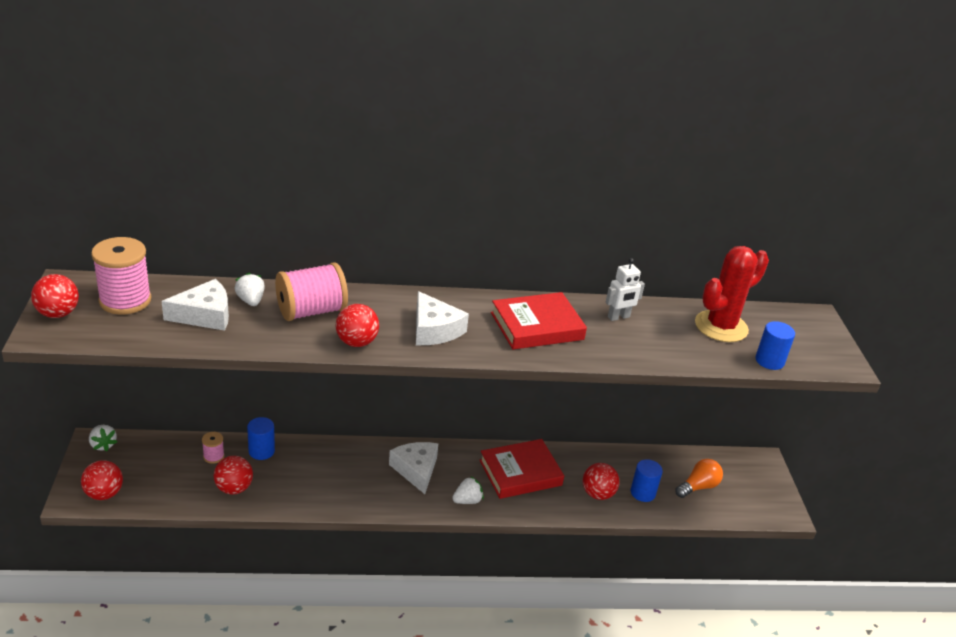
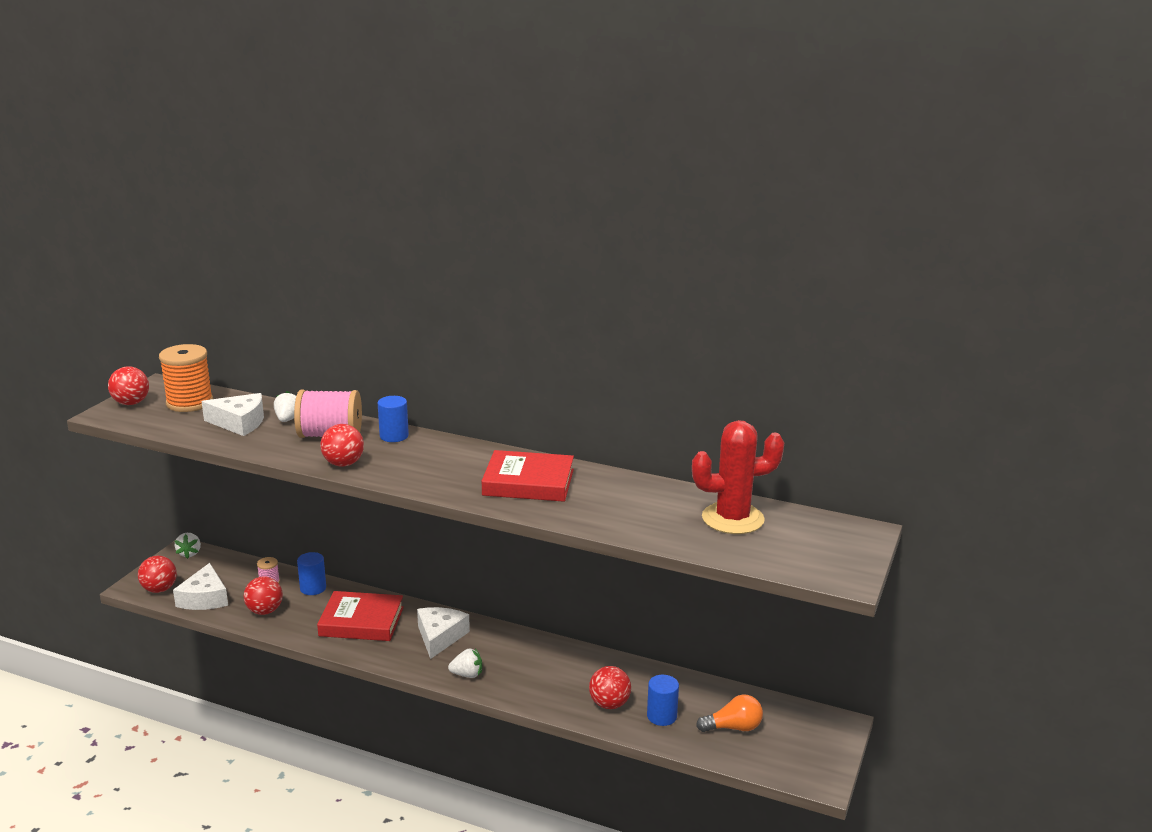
camera: 30 degrees right, 10 degrees down
pink spool [91,237,151,315] -> orange spool [159,344,213,412]
white cheese [416,291,469,345] -> white cheese moved to [173,563,228,610]
red book [480,439,564,499] -> red book moved to [317,591,404,641]
white robot [606,258,645,321] -> none
blue cylinder [755,321,795,370] -> blue cylinder moved to [378,396,409,442]

